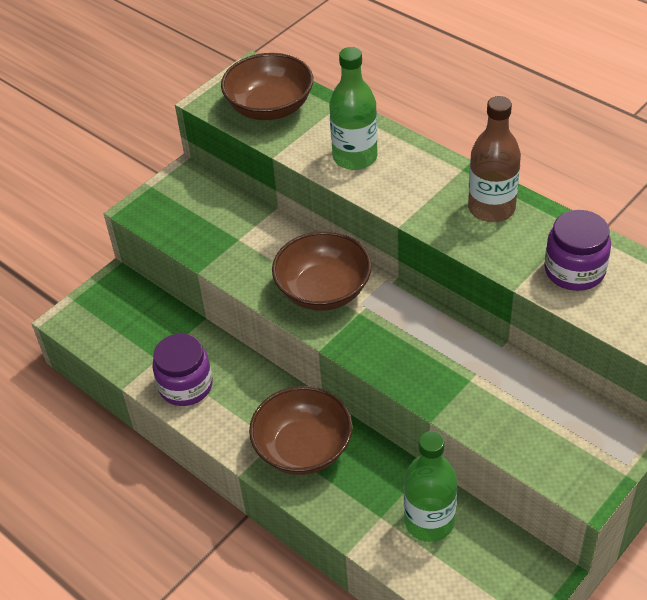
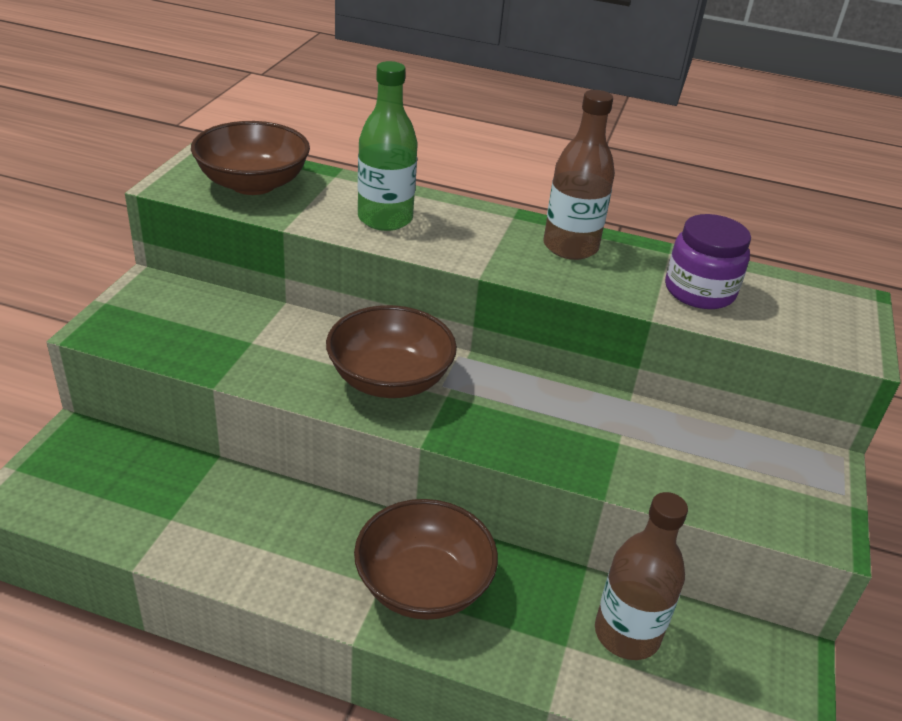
camera: 30 degrees left, 10 degrees down
purple jar [152,334,213,406] -> none
green bottle [404,431,457,542] -> brown bottle [595,492,688,660]

